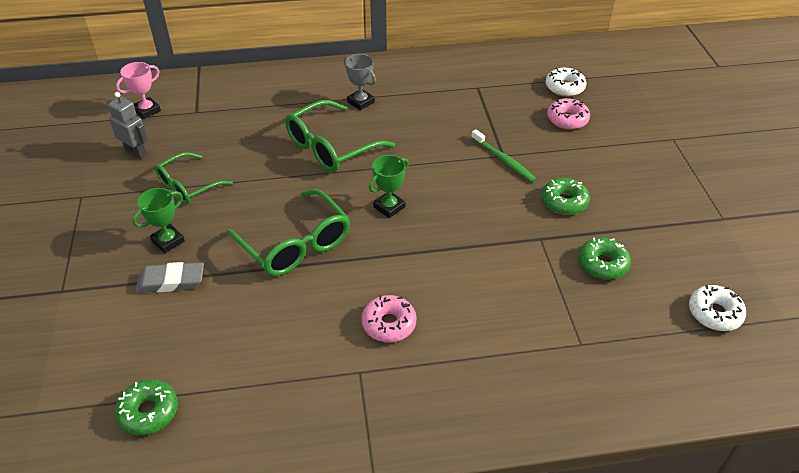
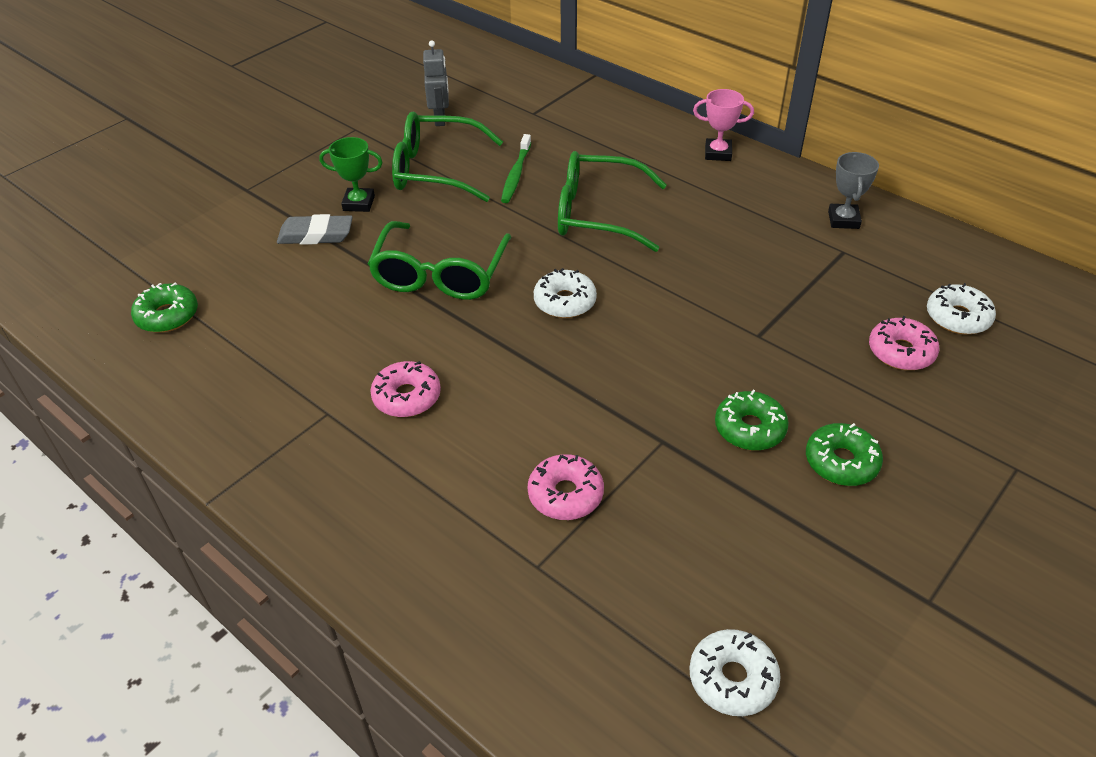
camera: 50 degrees right, 0 degrees up
pink trophy [116,62,161,119] -> pink trophy moved to [693,89,754,161]
grey eraser [136,262,204,293] -> grey eraser turned 45 degrees counterclockwise [277,214,353,245]
green glasses [155,152,233,204] -> green glasses [392,112,503,202], size x1.52
grey trophy [344,54,376,110] -> grey trophy moved to [828,152,879,229]
green trophy [369,155,408,218] -> white donut [534,268,597,318]
green toothbrush [471,129,536,182] -> green toothbrush moved to [501,134,531,203]
green donut [578,238,631,280] -> green donut moved to [806,423,883,486]
none -> pink donut [528,454,604,520]

